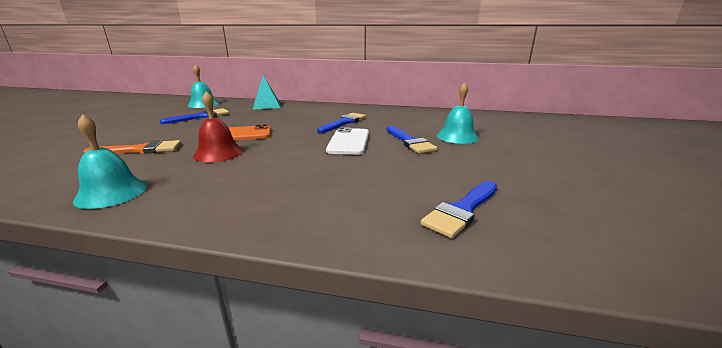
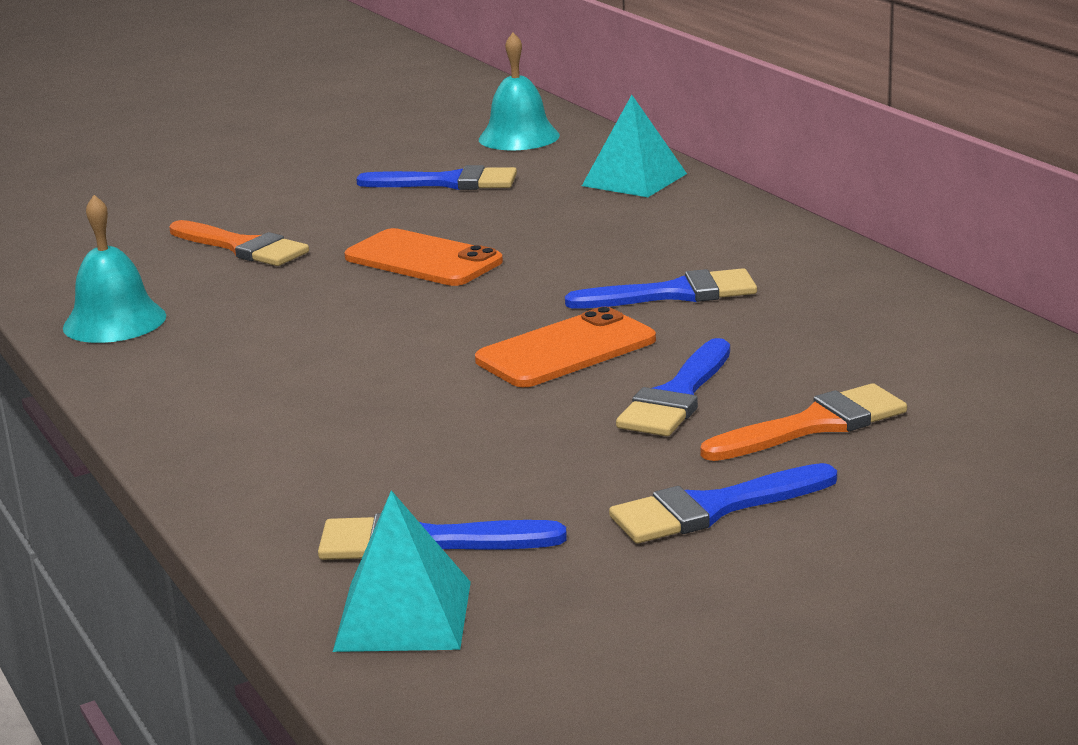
camera: 50 degrees right, 0 degrees up
red bell [193,91,243,162] -> none
white phone [326,127,369,155] -> orange phone [475,307,656,387]
turquoise bell [437,82,479,144] -> orange brush [700,383,907,461]
none -> turquoise pyramid [333,490,471,652]
none -> blue brush [609,463,837,543]

